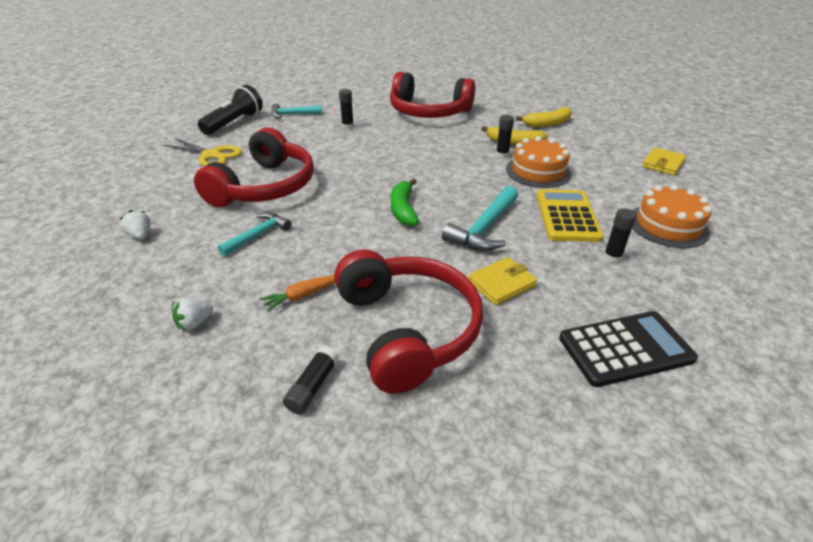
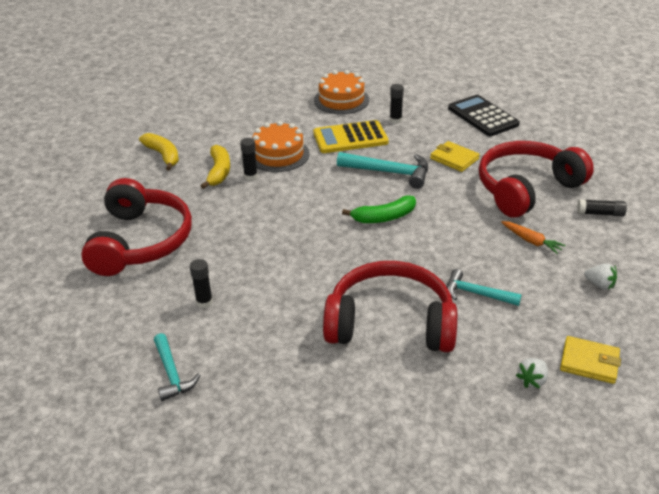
camera: 105 degrees left, 0 degrees up
yellow scissors [163,138,242,166] -> none
black flashlight [198,85,263,135] -> none
yellow wallet [642,147,686,175] -> yellow wallet moved to [560,336,621,384]

